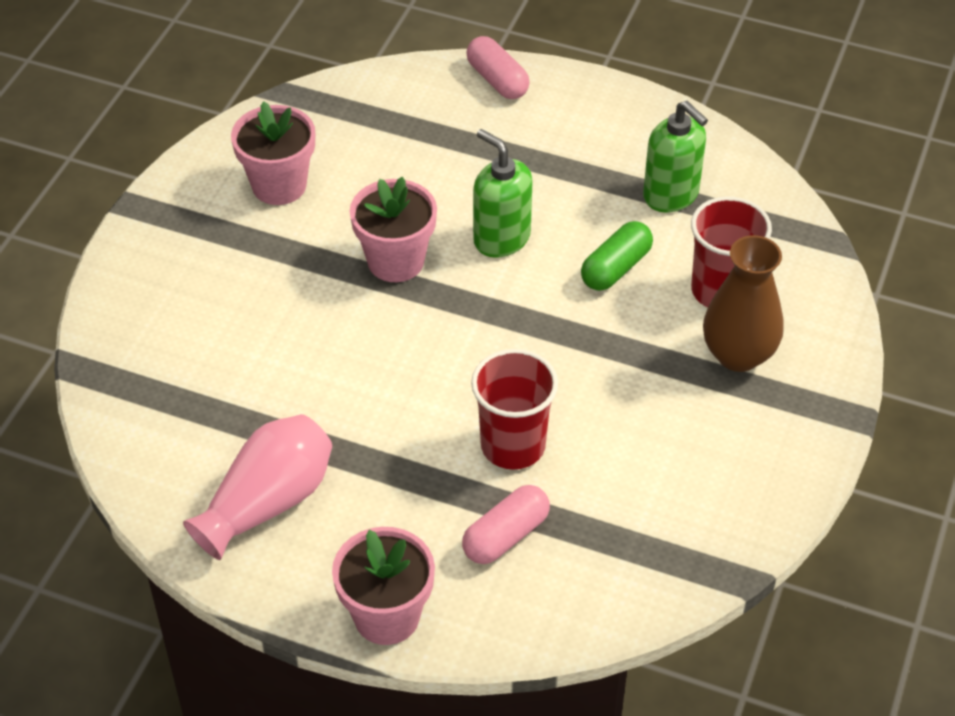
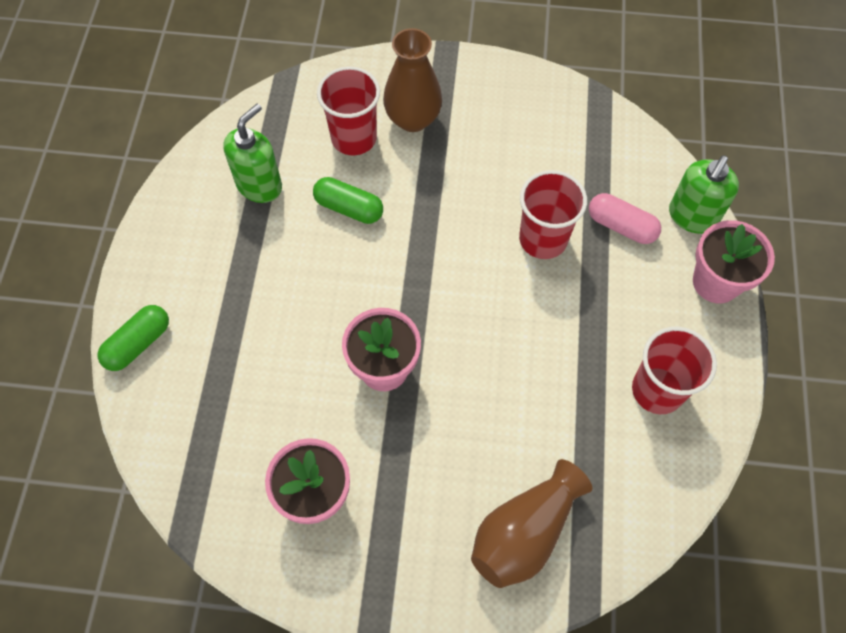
camera: 105 degrees left, 15 degrees up
pink vase [183,414,332,560] -> red cup [632,327,717,414]
pink capsule [466,36,530,99] -> green capsule [98,305,169,371]
green soap dispenser [473,129,533,258] -> green soap dispenser moved to [669,155,739,234]
none -> brown vase [471,459,592,588]

